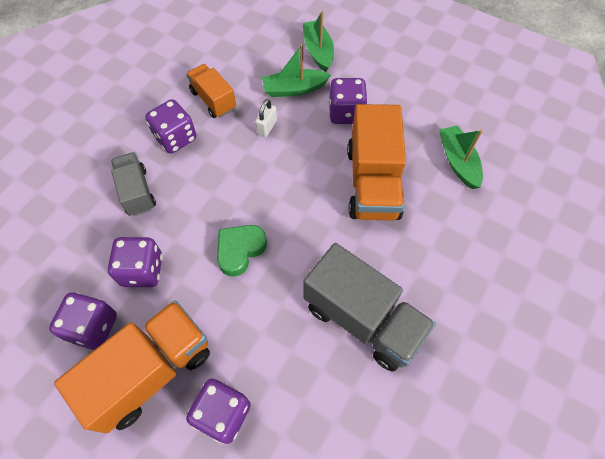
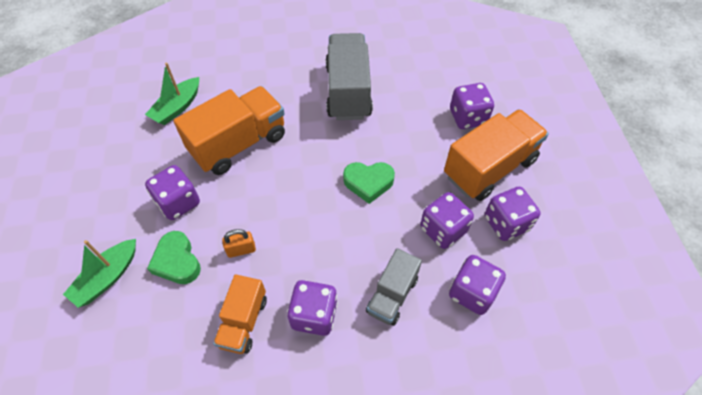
camera: 130 degrees left, 5 degrees down
orange truck [54,300,210,434] -> orange truck turned 135 degrees clockwise [444,109,549,201]
white padlock [255,99,277,137] -> orange padlock [222,229,256,258]
green boat [262,44,331,97] -> green heart [147,231,201,284]
none -> purple dice [449,255,506,315]

